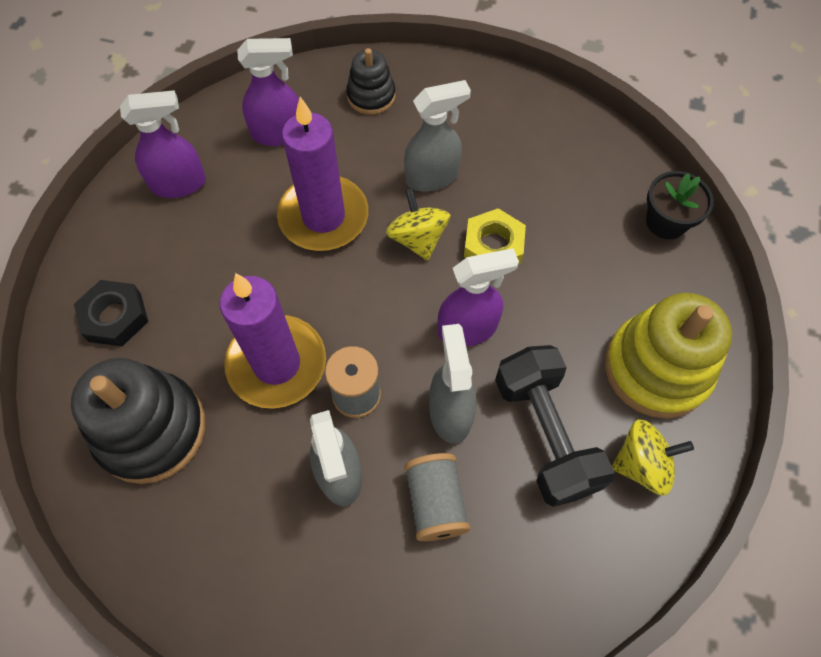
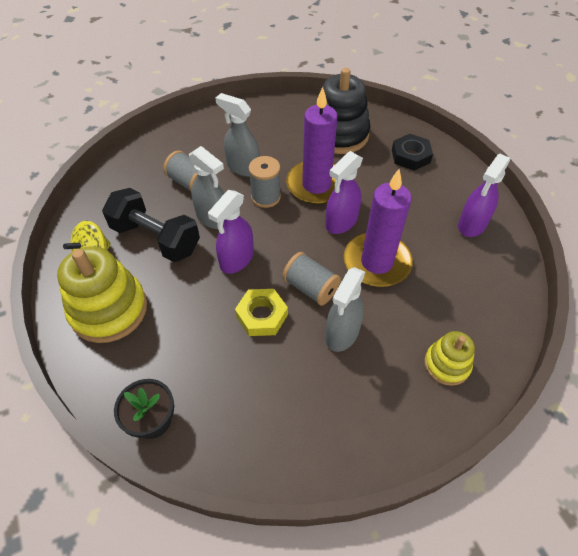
camera: 140 degrees right, 10 degrees down
purple spray bottle [237,38,299,146] -> purple spray bottle moved to [325,151,363,234]
black stacking toy [346,48,395,115] -> yellow stacking toy [424,331,475,386]
yellow spinning top [386,188,451,261] -> grey spool [282,252,341,306]

